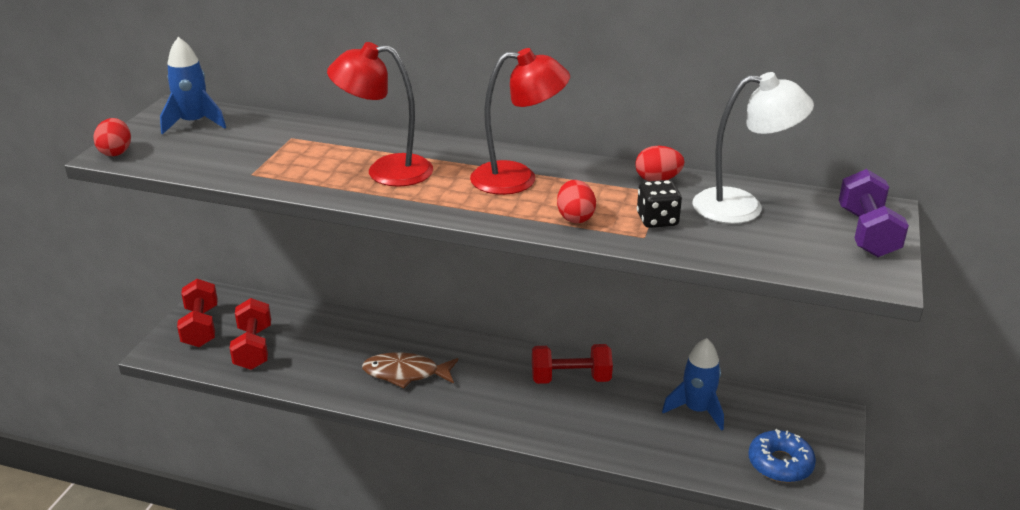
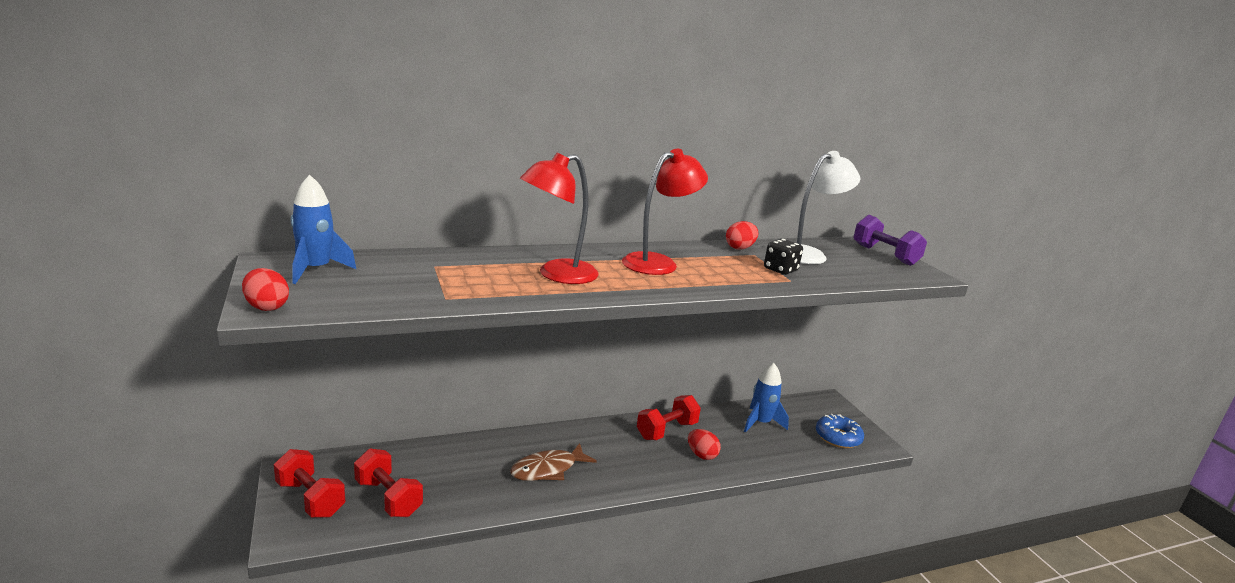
camera: 40 degrees left, 10 degrees down
red egg [557,180,596,223] -> red egg moved to [688,429,721,460]

